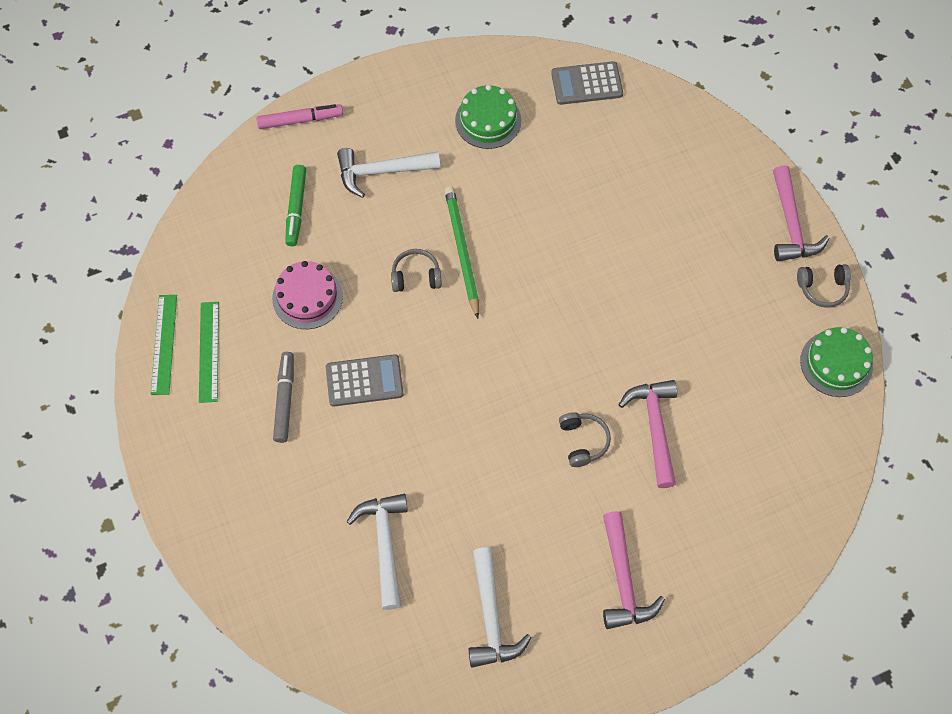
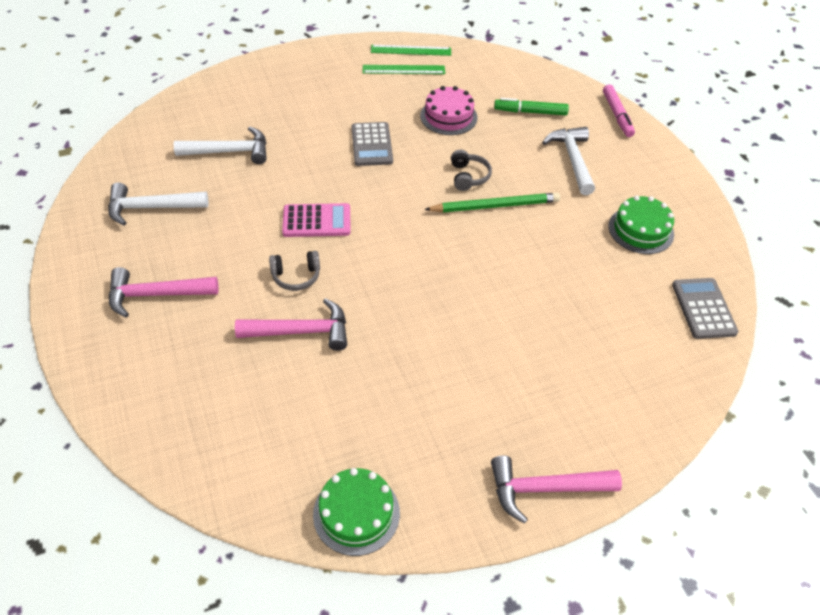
camera: 90 degrees right, 15 degrees down
grey marker [273,352,294,443] -> none
grey headphones [797,264,851,308] -> none
none -> pink calculator [282,203,351,237]

